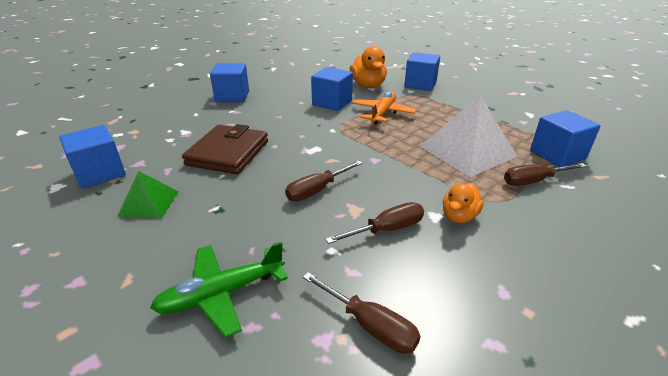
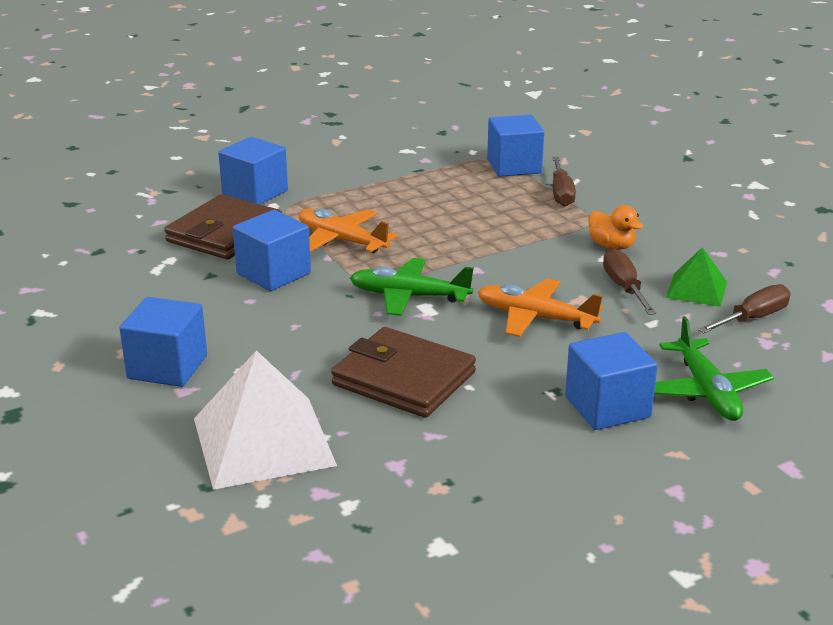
camera: 75 degrees left, 5 degrees down
blue cube [60,125,126,189] -> blue cube moved to [565,332,658,430]
green pyramid [118,171,179,218] -> green pyramid moved to [666,247,727,307]
brown screwdriver [285,161,363,201] -> orange plane [478,278,603,337]
orange duck [350,46,387,88] -> brown wallet [164,194,282,259]
white pyramid [420,95,517,177] -> white pyramid moved to [194,350,337,490]
none -> green plane [350,258,474,316]

